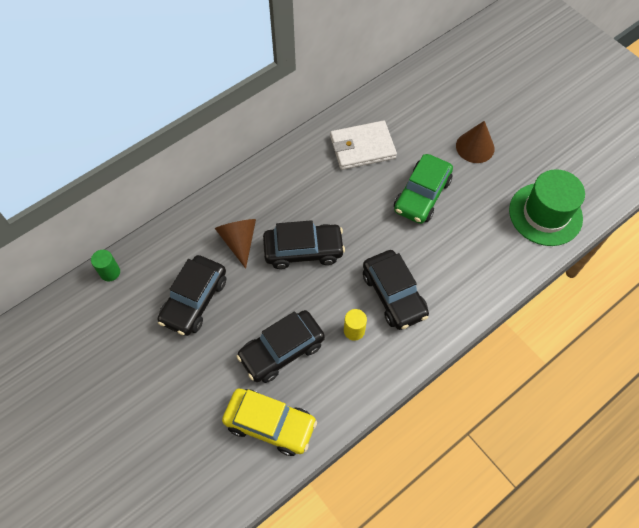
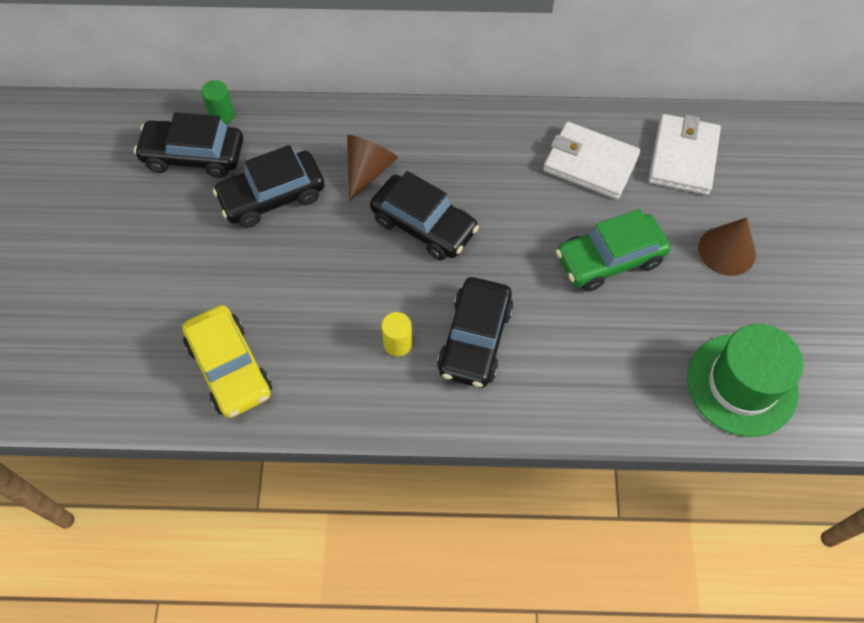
camera: 40 degrees right, 0 degrees up
black car [236,310,325,383] -> black car moved to [134,112,243,178]
none -> white wallet [649,114,721,195]

